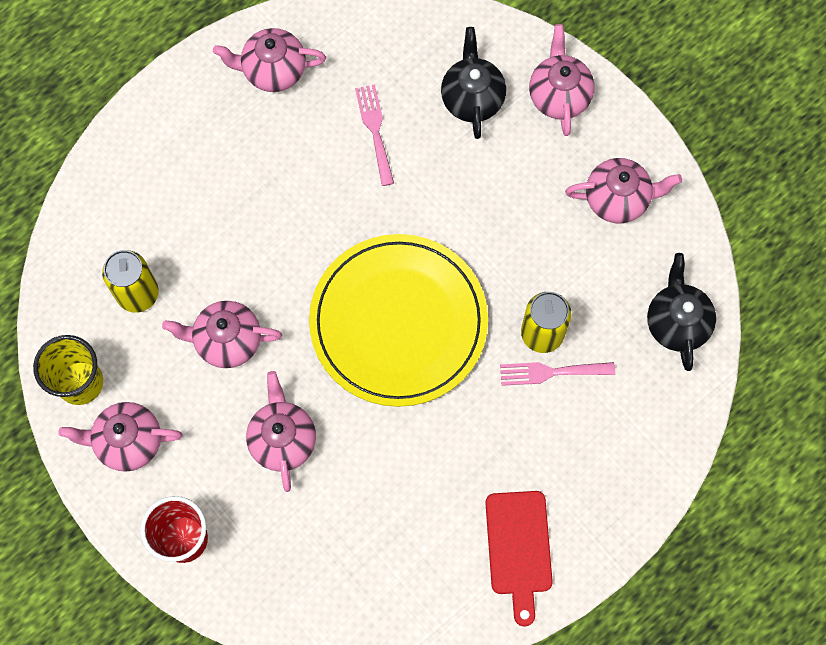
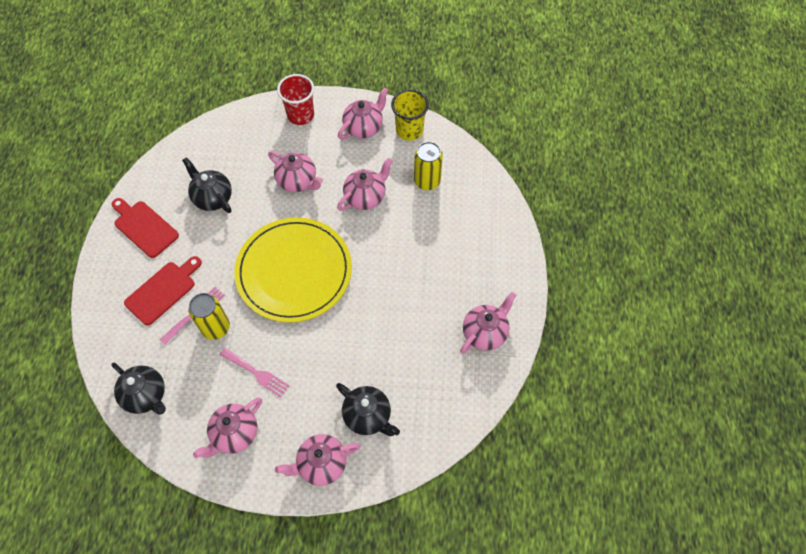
camera: 135 degrees right, 10 degrees down
pink fork [355,84,394,186] -> pink fork moved to [220,348,290,398]
pink teapot [529,24,595,136] -> pink teapot turned 120 degrees clockwise [275,434,361,486]
none -> red cutting board [124,256,202,326]
none -> black teapot [182,157,232,213]

